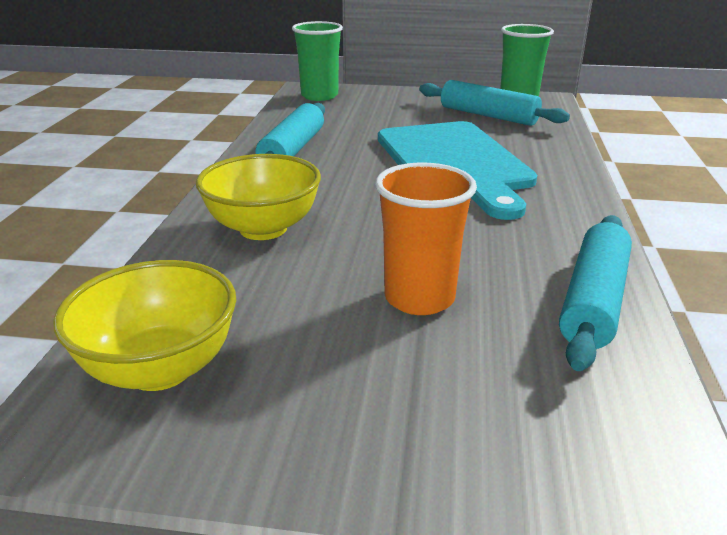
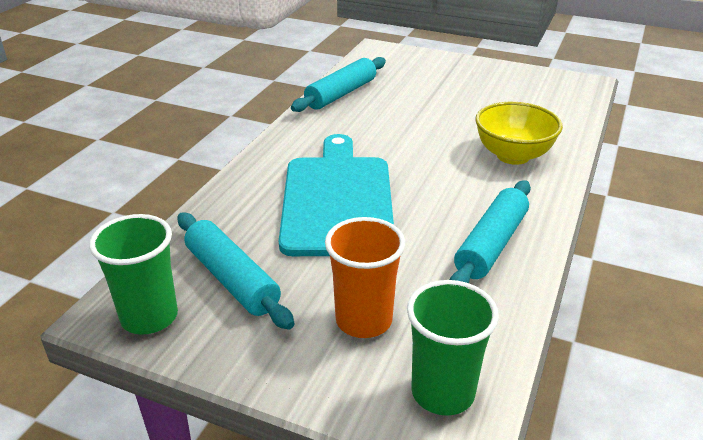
camera: 165 degrees left, 5 degrees up
yellow bowl [53,260,236,391] -> none
orange cup [375,163,477,315] -> orange cup moved to [325,217,405,338]

